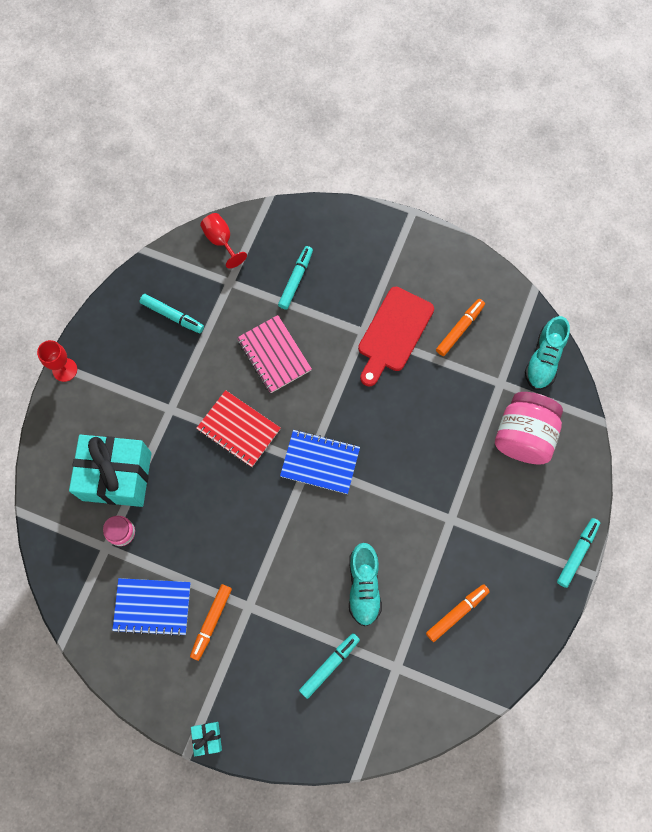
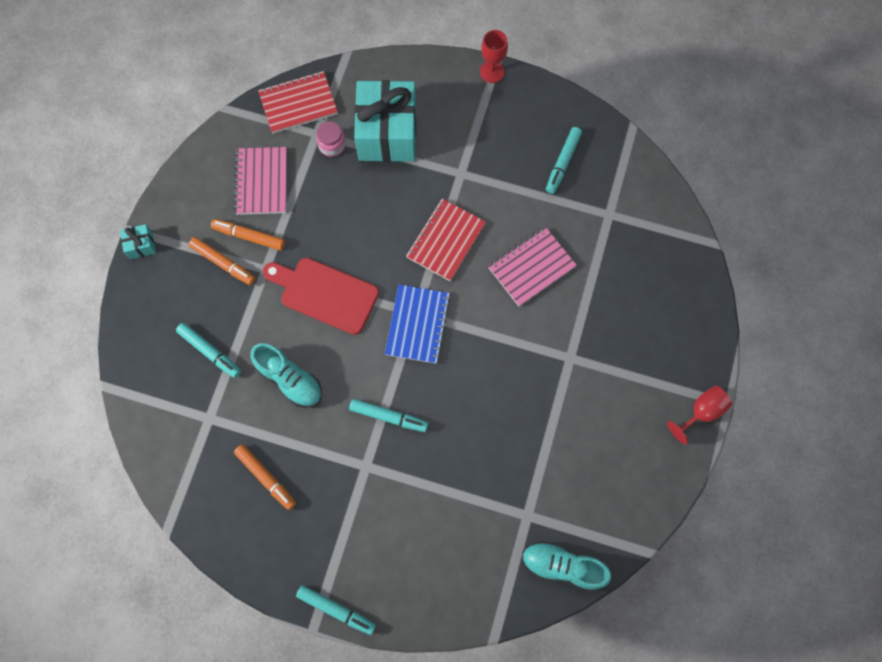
camera: 85 degrees right, 0 degrees up
blue notebook [112,578,191,637] -> pink notebook [233,147,287,215]
red goblet [200,213,247,269] -> red goblet moved to [667,386,732,444]
turquoise marker [278,246,313,310] -> turquoise marker moved to [349,399,428,432]
turquoise shoe [349,543,382,627] -> turquoise shoe turned 135 degrees counterclockwise [251,343,322,408]
red cutting board [358,287,434,386] -> red cutting board moved to [263,258,379,335]
orange marker [436,299,485,356] -> orange marker moved to [189,237,255,285]
pink jar [495,392,563,465] -> none
none -> red notebook [258,71,338,134]

